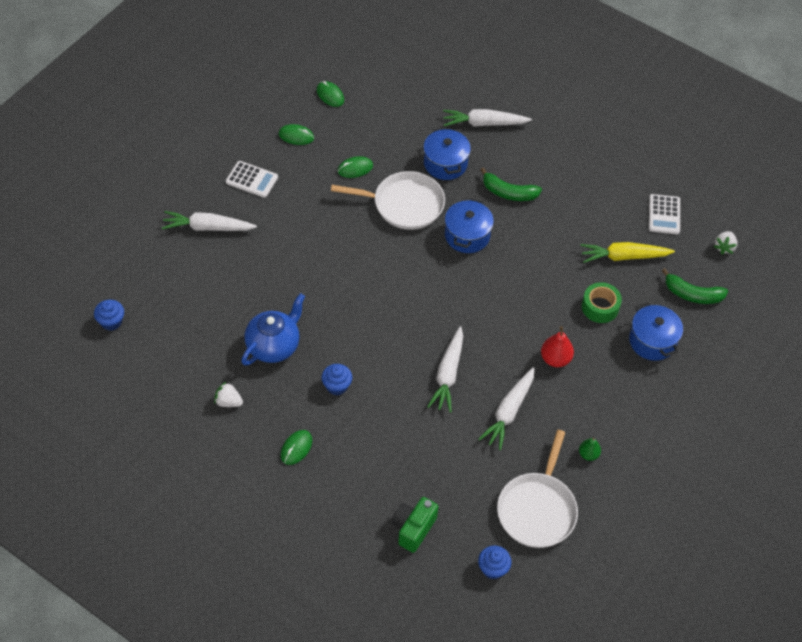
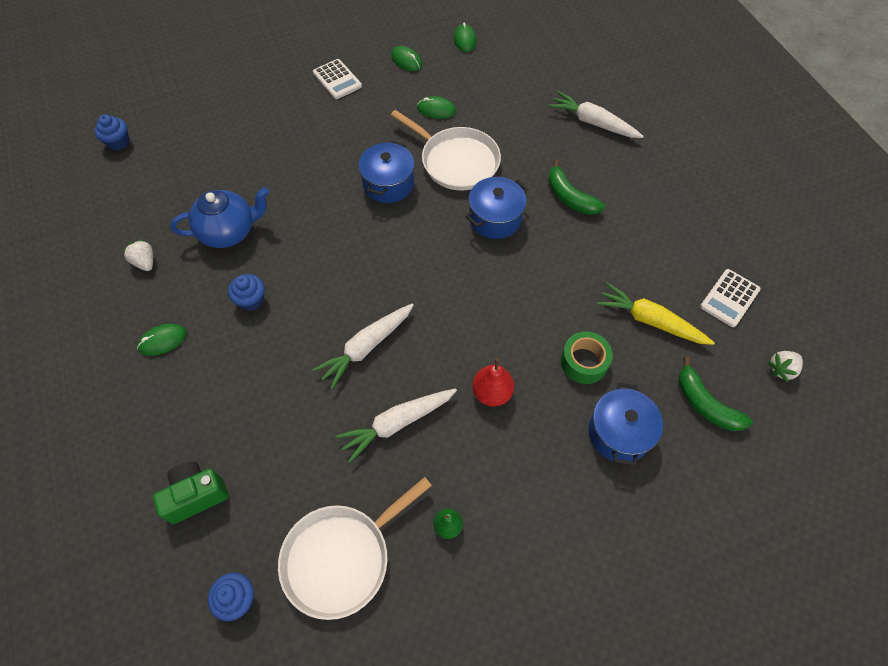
camera: 35 degrees right, 5 degrees up
white carrot [162,211,257,231] -> none
blue pot [423,127,471,180] -> blue pot moved to [358,141,415,203]

